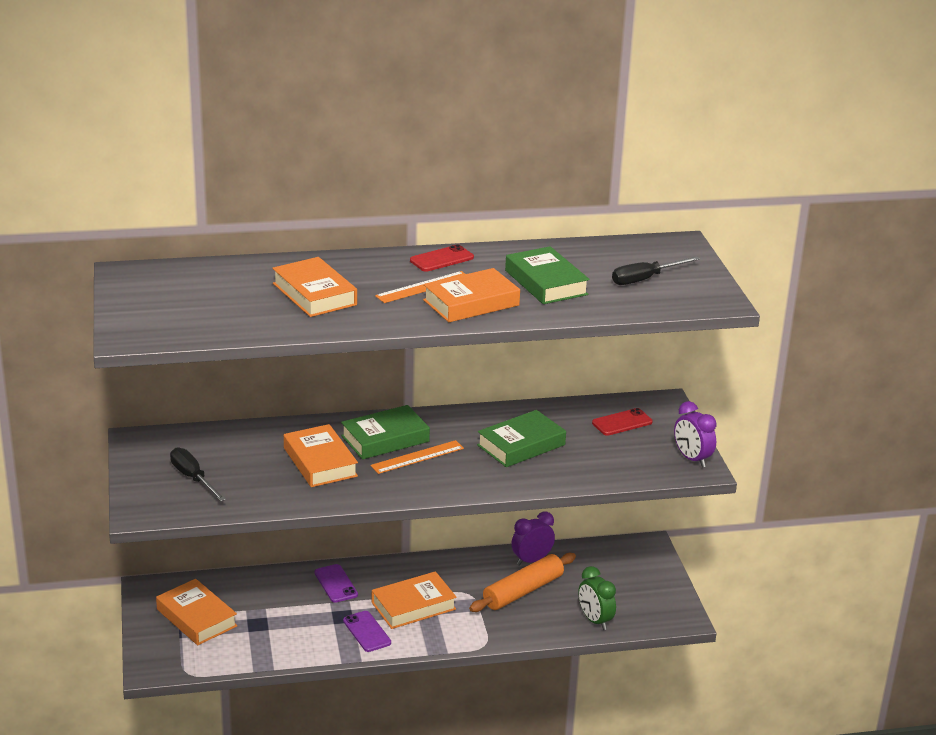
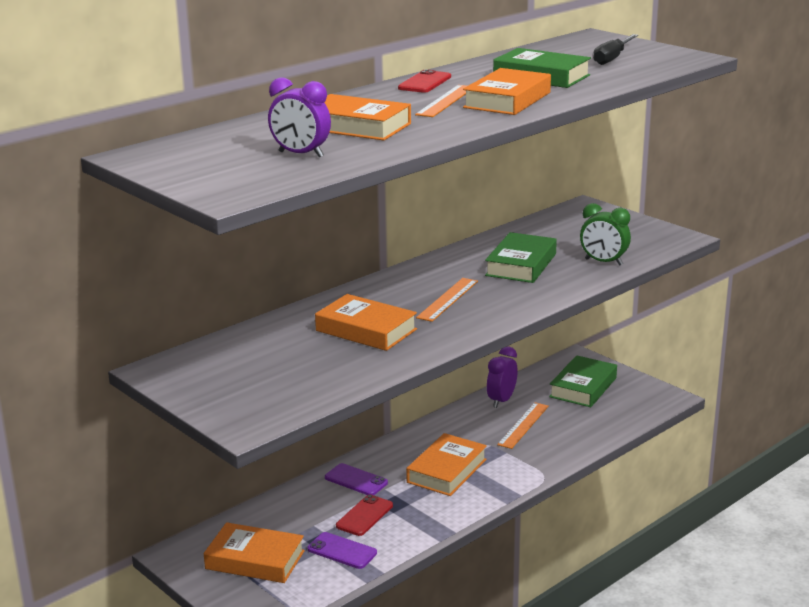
camera: 30 degrees left, 5 degrees down
black screwdriver [170,447,226,502] -> none
green book [341,405,430,460] -> green book moved to [549,355,617,407]
purple phone [343,611,391,652] -> purple phone moved to [308,532,377,569]
orange rolling pin [469,553,576,612] -> orange ruler [497,402,549,449]
green clock [578,566,616,630] -> green clock moved to [580,203,631,265]
red phone [592,408,653,436] -> red phone moved to [336,494,393,536]
purple clock [674,401,716,467] -> purple clock moved to [268,77,331,158]

